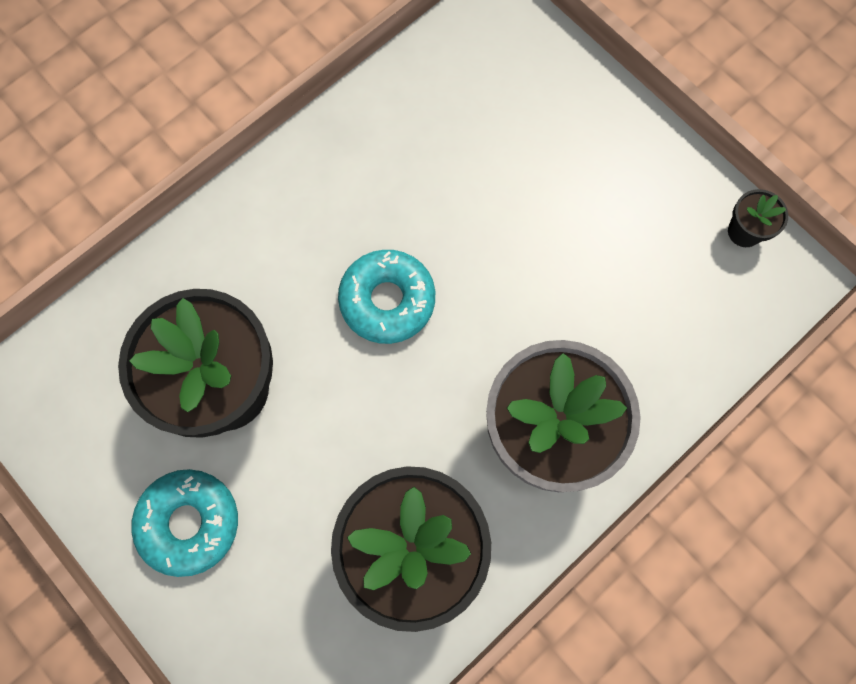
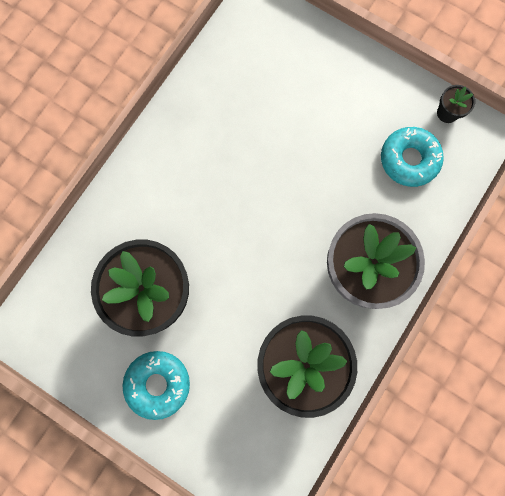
camera: 15 degrees left, 5 degrees up
turquoise donut [338,250,435,344] -> turquoise donut moved to [381,127,444,187]

